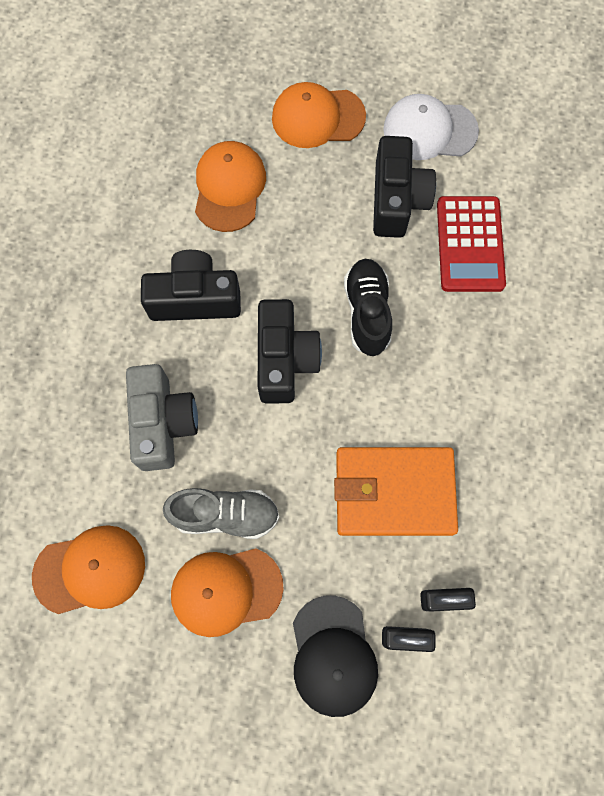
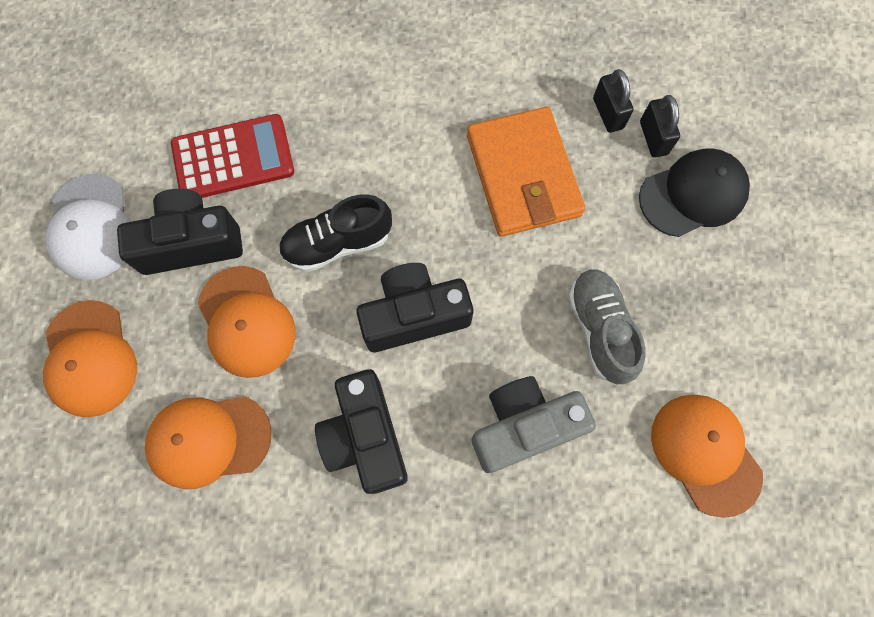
camera: 105 degrees left, 0 degrees up
orange cap [171,548,284,637] -> orange cap moved to [198,266,296,378]

